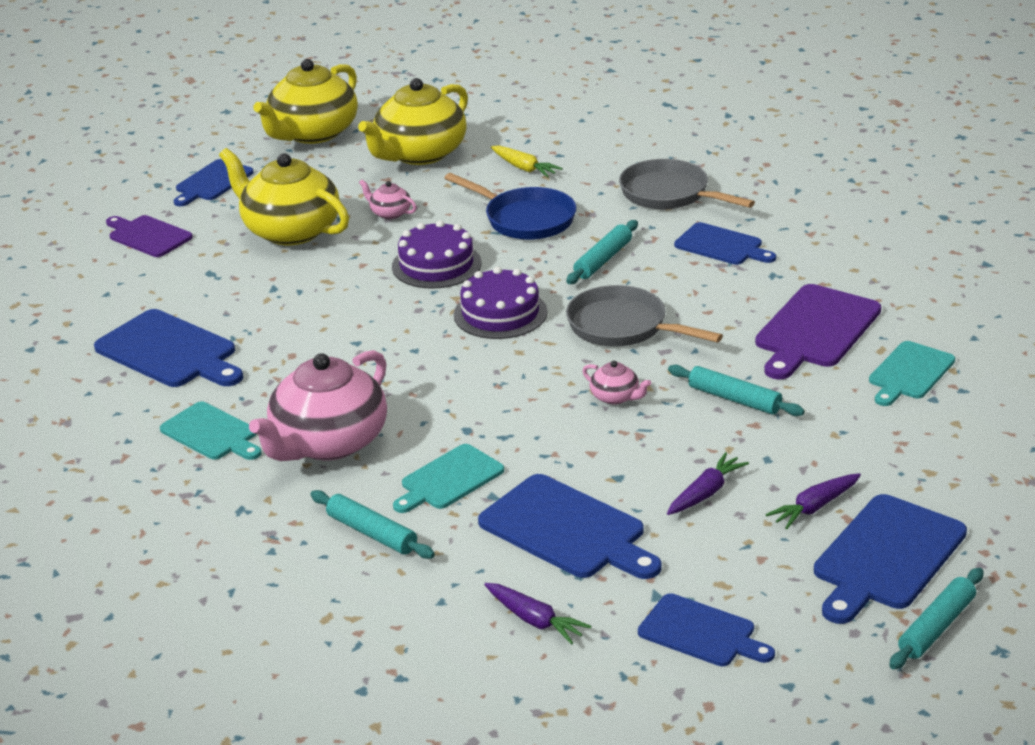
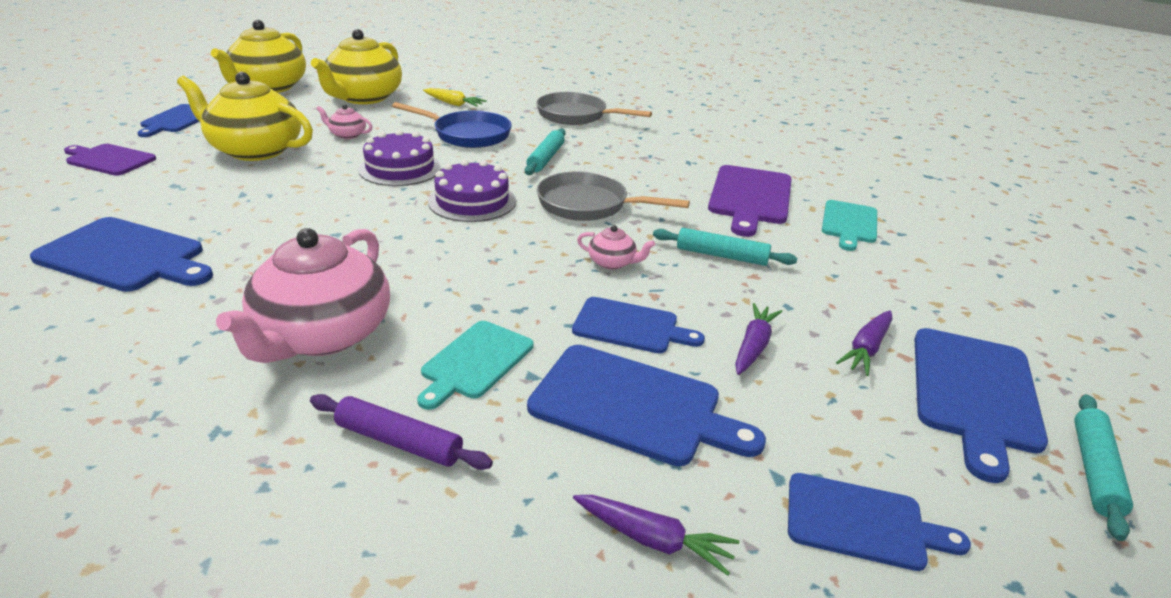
camera: 20 degrees left, 0 degrees up
turquoise cutting board [160,402,262,460] -> none
turquoise rolling pin [310,490,435,559] -> purple rolling pin [310,394,493,470]
blue cutting board [674,222,776,265] -> blue cutting board moved to [572,297,705,353]

